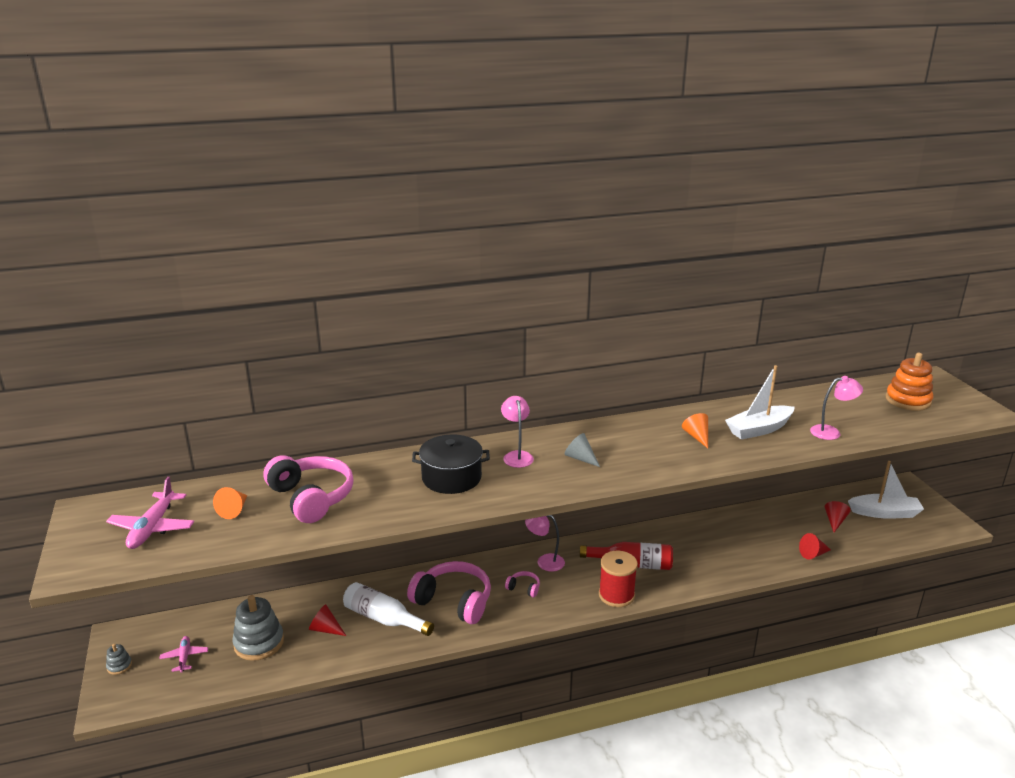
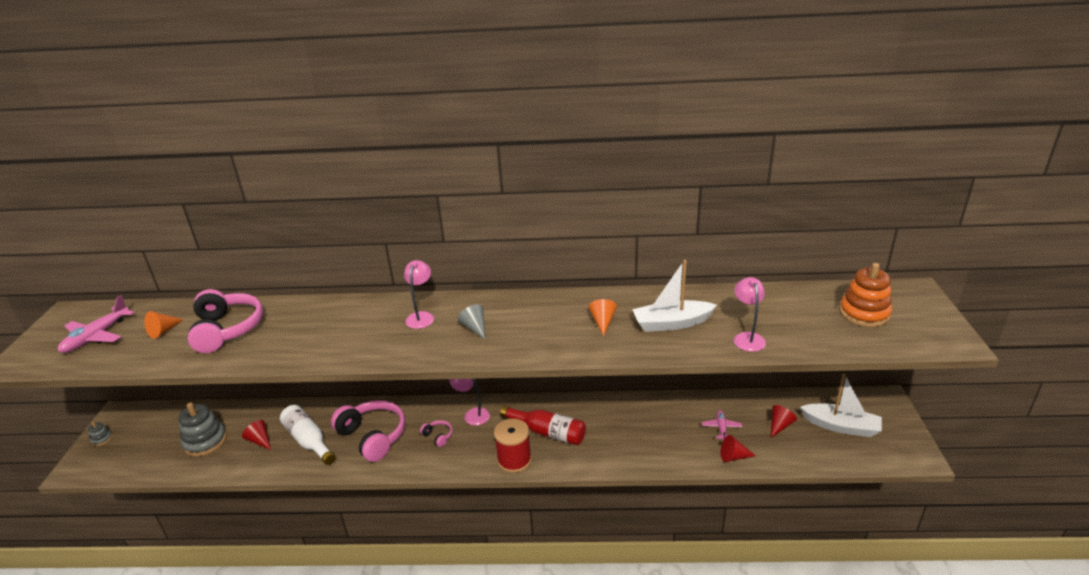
camera: 20 degrees right, 5 degrees up
pink plane [159,636,208,673] -> pink plane moved to [702,410,742,440]
black pot [412,434,490,494] -> none
pink lamp [810,376,863,440] -> pink lamp turned 105 degrees counterclockwise [734,277,766,352]

